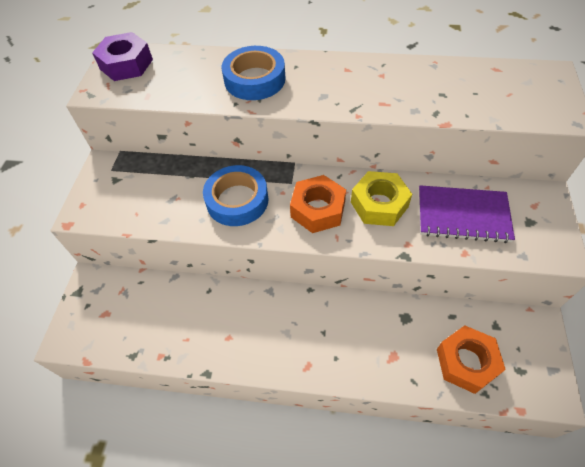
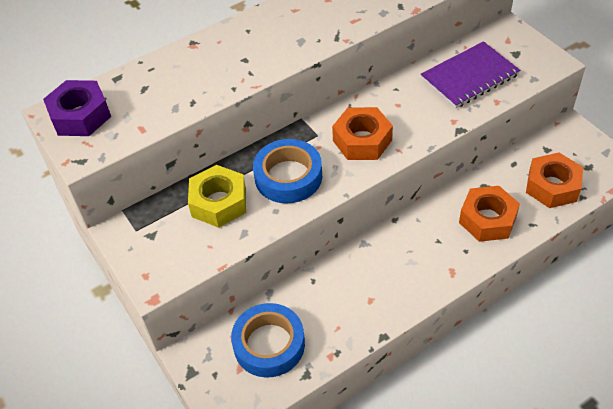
camera: 40 degrees left, 5 degrees down
blue tape [222,46,286,100] -> blue tape moved to [231,303,305,378]
yellow nut [351,171,412,226] -> yellow nut moved to [188,165,246,228]
none -> orange nut [459,186,520,242]

